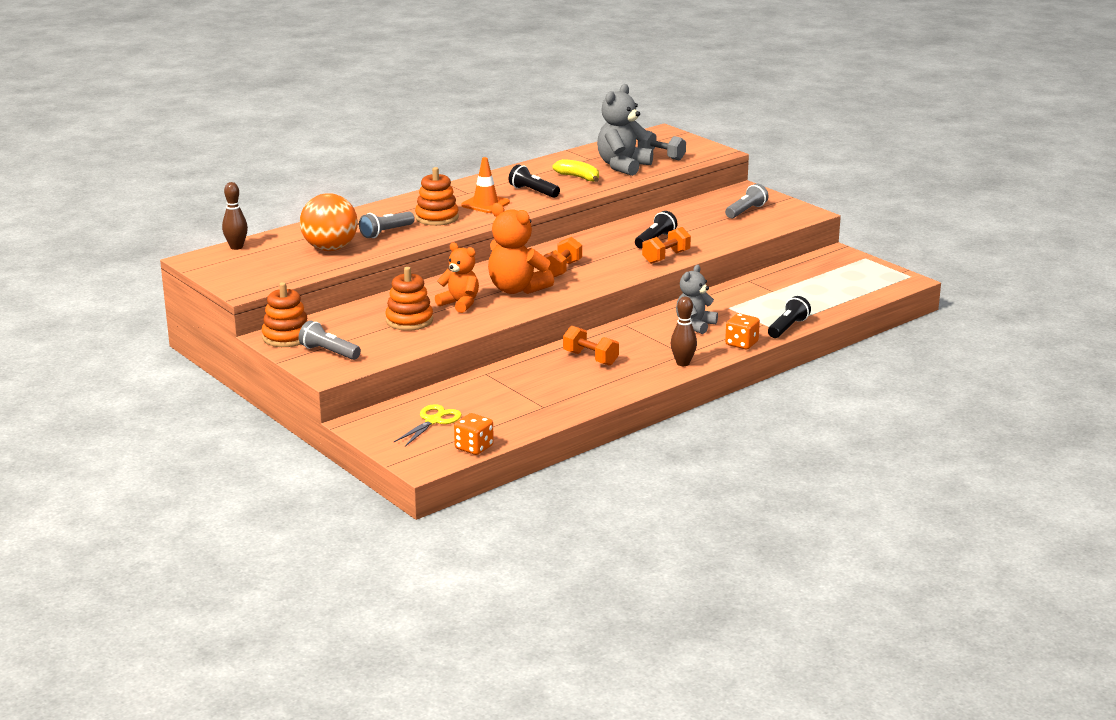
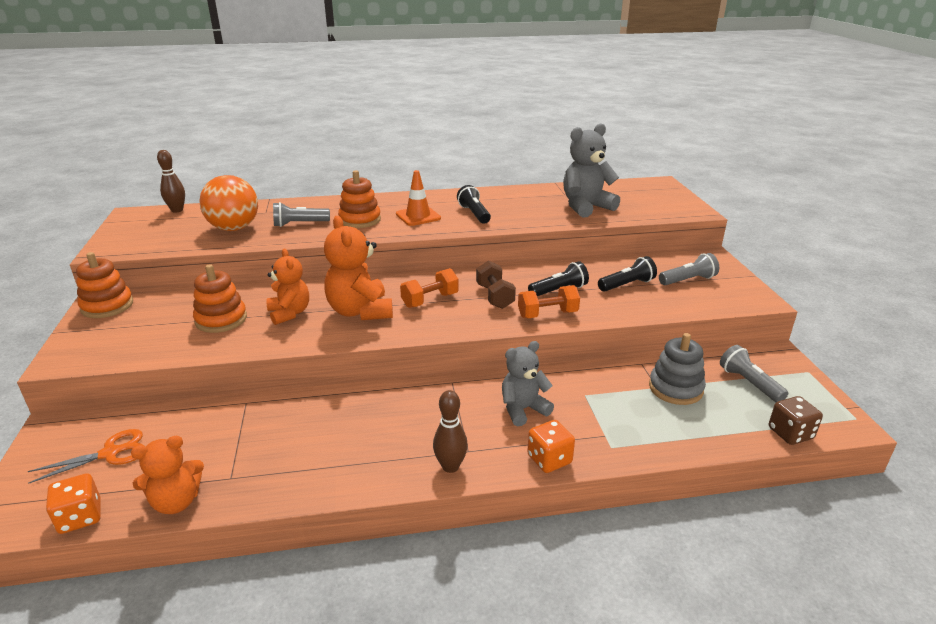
camera: 30 degrees right, 5 degrees up
grey flashlight [298,320,361,360] -> grey flashlight moved to [720,345,788,402]
yellow scissors [393,404,462,447] -> orange scissors [28,429,144,484]
yellow banana [553,159,599,182] -> none
orange dumbbell [563,326,619,366] -> none
grey dumbbell [638,130,686,161] -> none
black flashlight [768,296,811,338] -> black flashlight moved to [598,256,657,292]
none -> orange teddy bear [131,436,204,514]
none -> brown dumbbell [476,261,516,309]
none -> grey stacking toy [649,333,706,405]
none -> brown dice [769,396,823,445]

